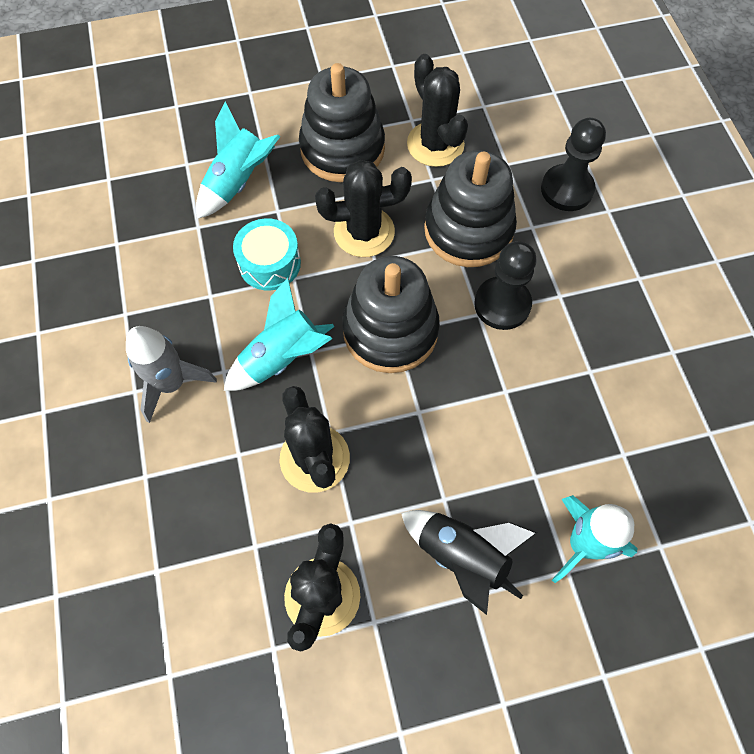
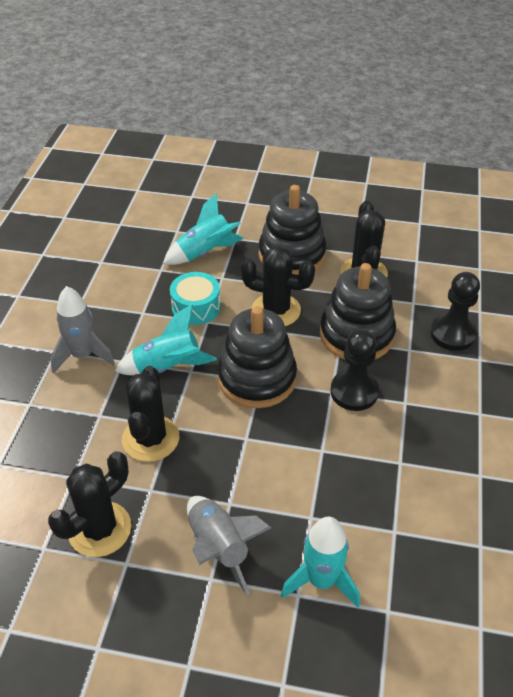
camera: 25 degrees right, 20 degrees down
black rocket [401,510,537,615] -> grey rocket [187,496,271,595]

